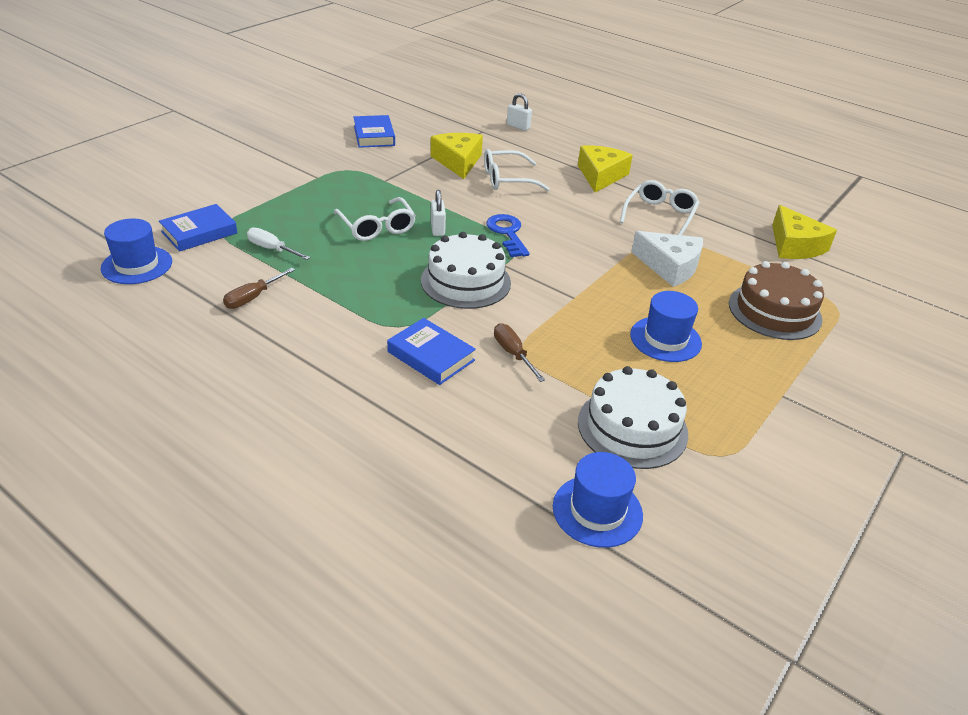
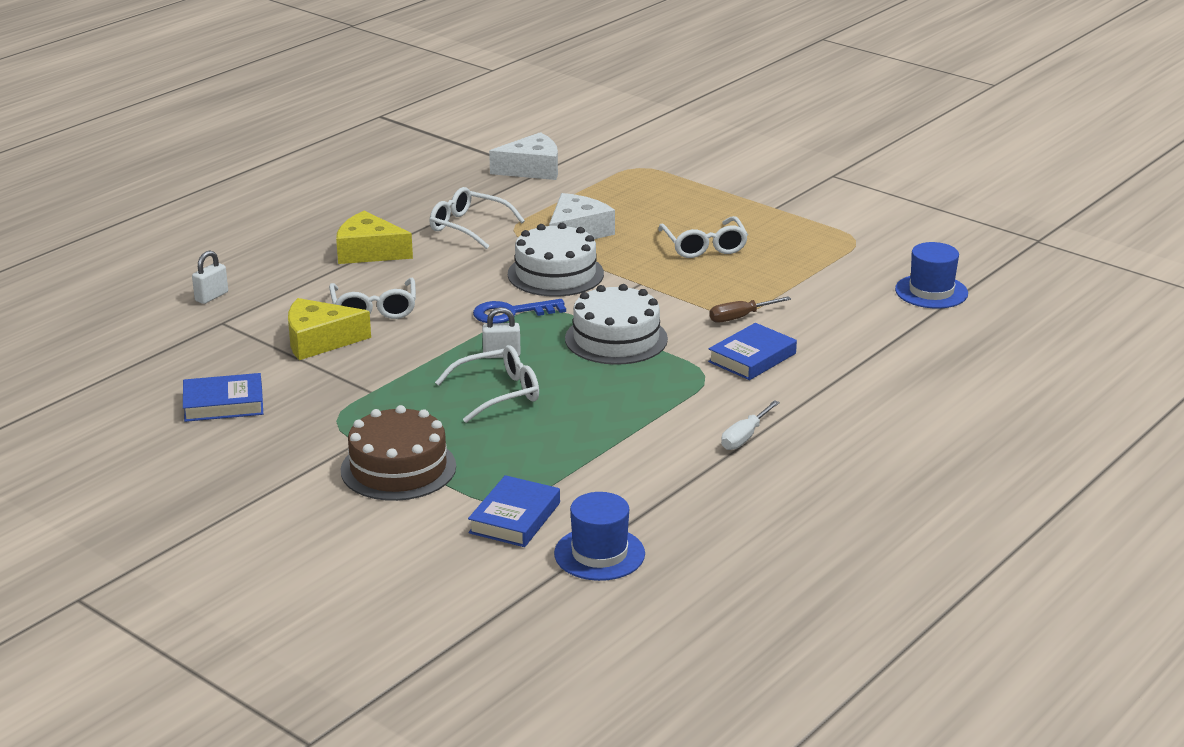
camera: 85 degrees left, 10 degrees down
blue book [159,204,237,252] -> blue book turned 60 degrees clockwise [468,475,560,547]
brown screwdriver [223,268,295,309] -> none
white screwdriver [247,227,310,260] -> white screwdriver moved to [721,400,780,450]
white cake [578,366,688,469] -> white cake moved to [508,223,604,296]
blue hat [630,291,702,362] -> white glasses [658,216,748,258]
brown cake [729,261,824,340] -> brown cake moved to [341,405,456,501]
yellow cheese [772,205,837,259] -> white cheese [489,132,558,180]

